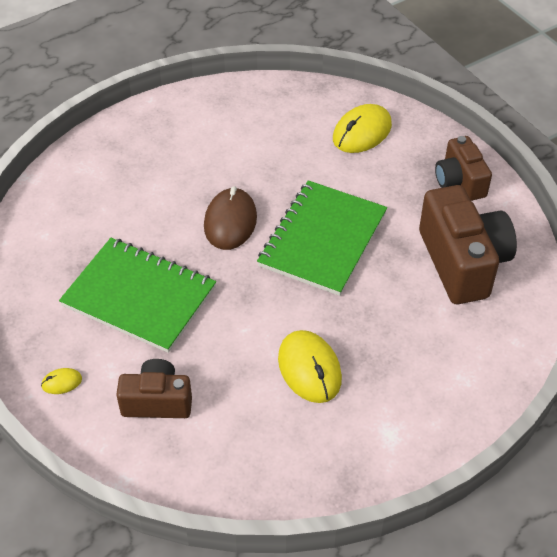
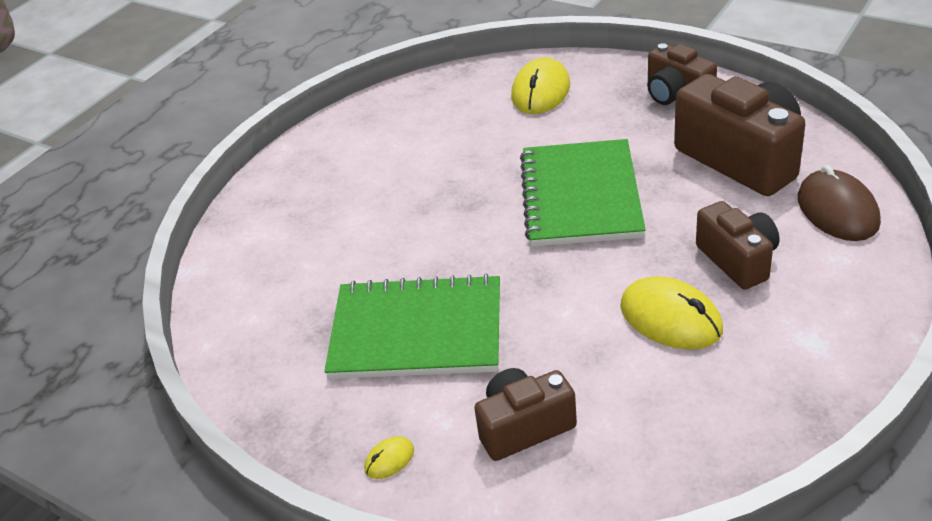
camera: 20 degrees left, 10 degrees down
brown mouse [204,186,257,250] -> brown mouse moved to [798,165,881,241]
none -> brown camera [696,201,779,290]

